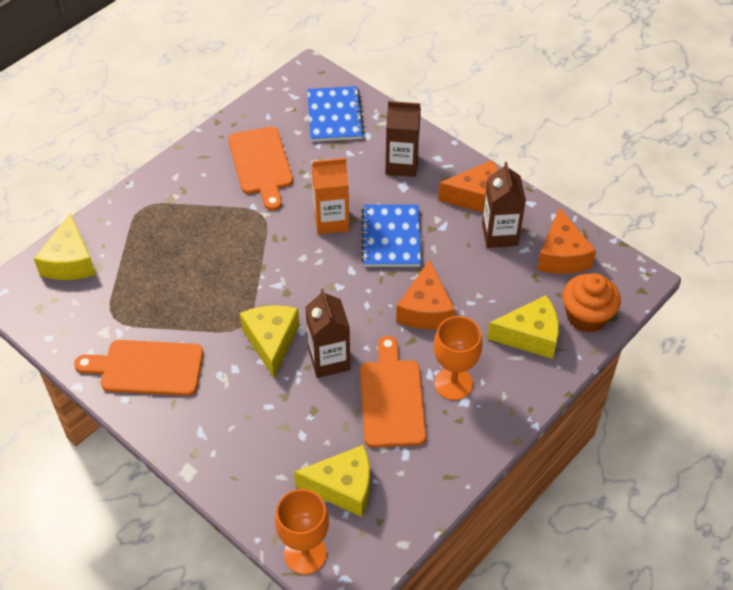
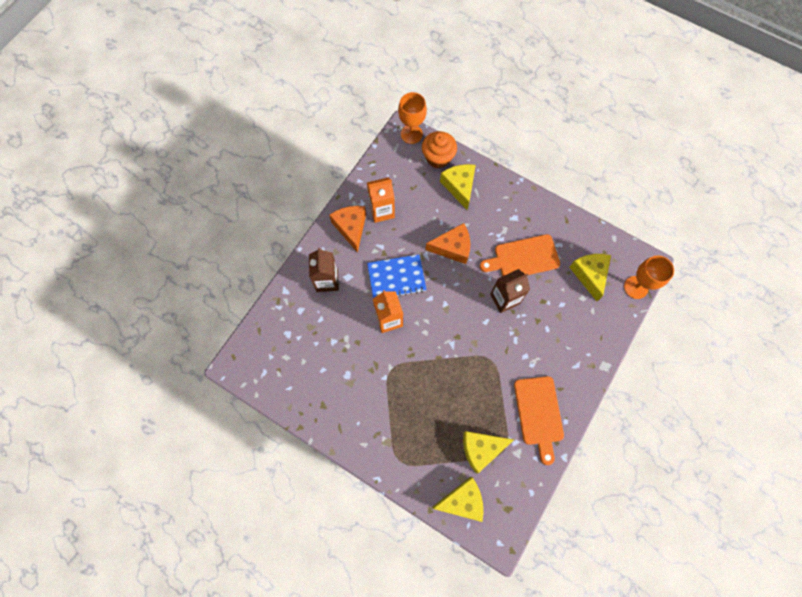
camera: 100 degrees left, 20 degrees up
orange cutting board [228,126,293,210] -> none
yellow cheese [240,305,300,378] -> yellow cheese moved to [463,431,514,473]
blue notebook [307,86,364,142] -> none
orange goblet [434,316,482,400] -> orange goblet moved to [398,92,427,144]
brown carton [482,162,526,248] -> orange carton [367,177,395,223]
orange cheese [537,207,596,274] -> none

